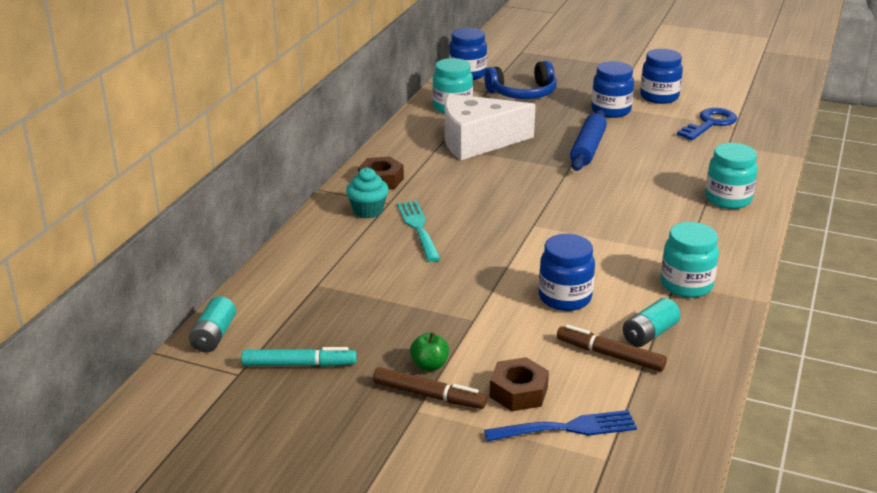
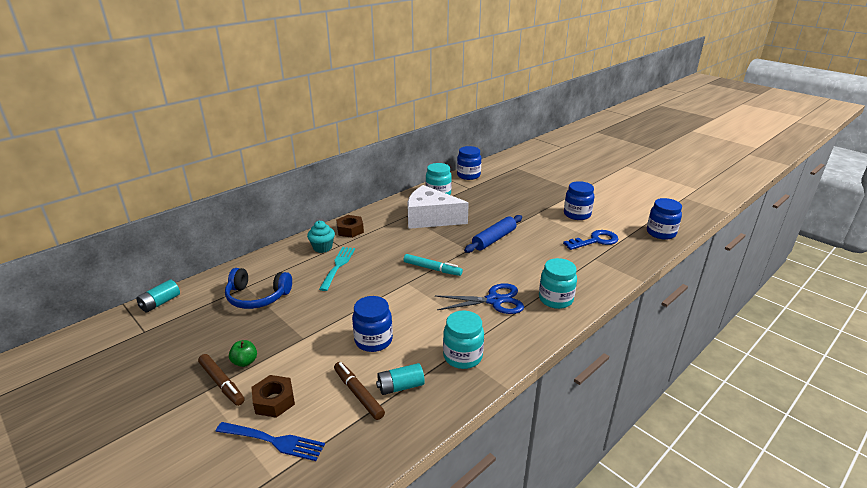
camera: 25 degrees right, 0 degrees up
turquoise marker [241,347,356,367] -> turquoise marker moved to [404,254,463,276]
blue headphones [484,61,557,99] -> blue headphones moved to [225,268,292,309]
blue jar [591,61,634,118] -> blue jar moved to [647,198,682,240]
none -> blue scissors [435,283,524,314]

